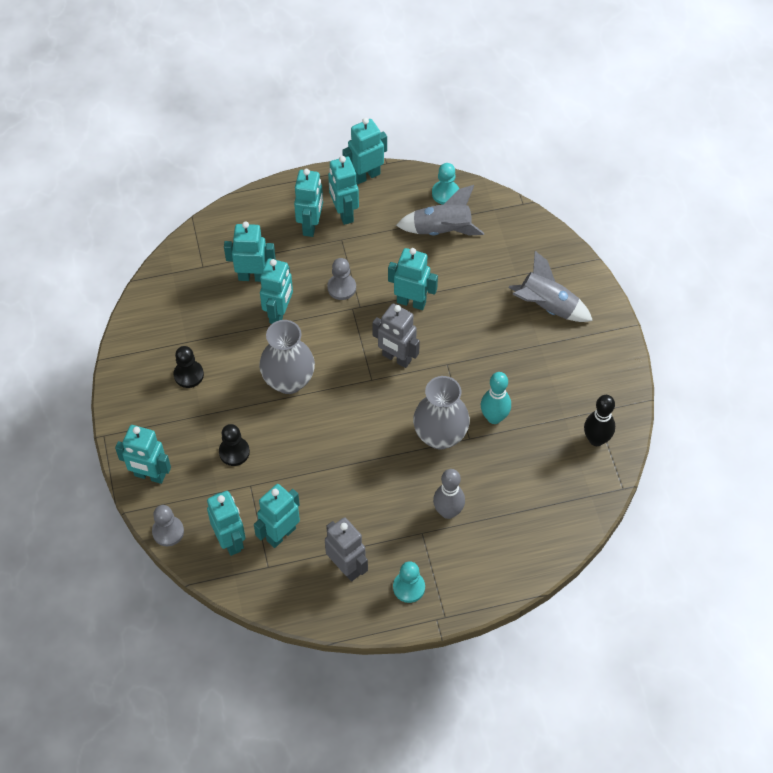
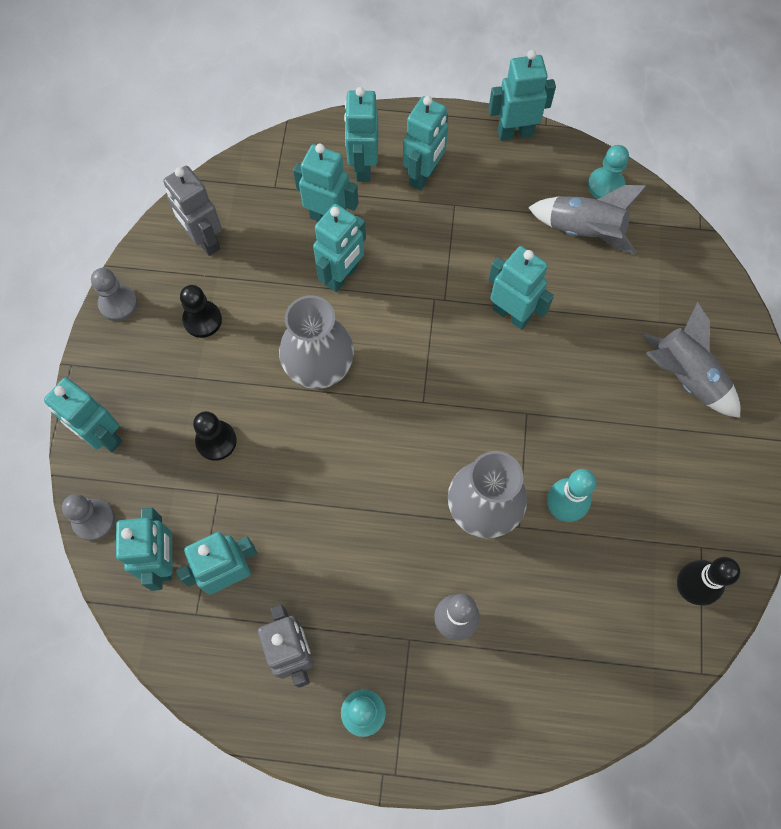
camera: 20 degrees right, 10 degrees up
grey pawn [327,258,356,300] -> grey pawn moved to [91,268,138,321]
turquoise robot [328,156,359,225] -> turquoise robot moved to [344,87,378,182]
grey robot [372,304,420,368] -> grey robot moved to [163,166,222,256]

